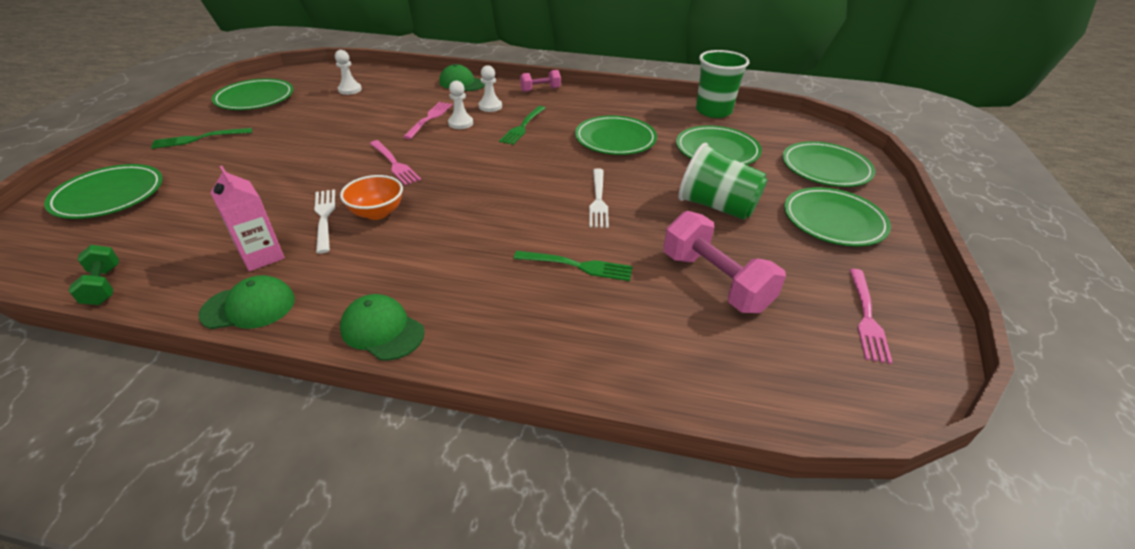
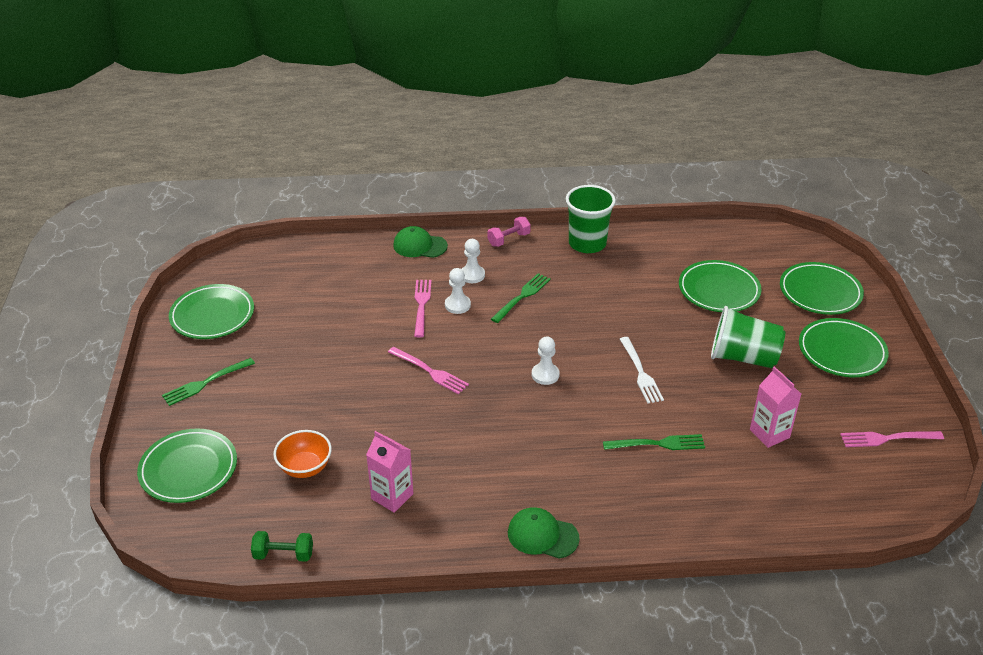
camera: 15 degrees left, 0 degrees up
green dumbbell [69,245,119,305] -> green dumbbell turned 45 degrees counterclockwise [251,531,313,562]
green cap [198,275,295,329] -> none
white fork [314,189,335,253] -> none
white pawn [335,50,362,95] -> white pawn moved to [532,336,560,385]
orange bowl [340,175,403,220] -> orange bowl moved to [273,430,332,478]
green fork [499,106,545,145] -> green fork turned 150 degrees counterclockwise [491,273,551,323]
green plate [575,115,657,155] -> none
pink dumbbell [663,211,786,313] -> pink carton [750,366,801,448]
green cup [696,50,749,118] -> green cup moved to [566,185,616,253]
pink fork [850,269,893,364] -> pink fork turned 90 degrees clockwise [840,431,944,447]

